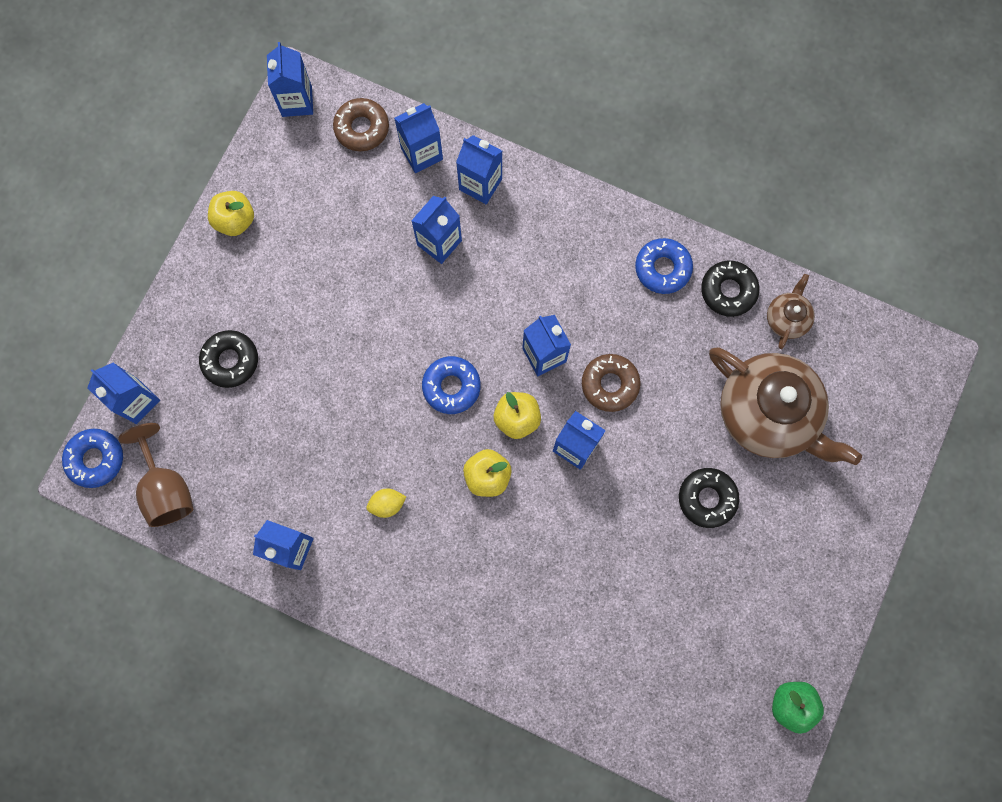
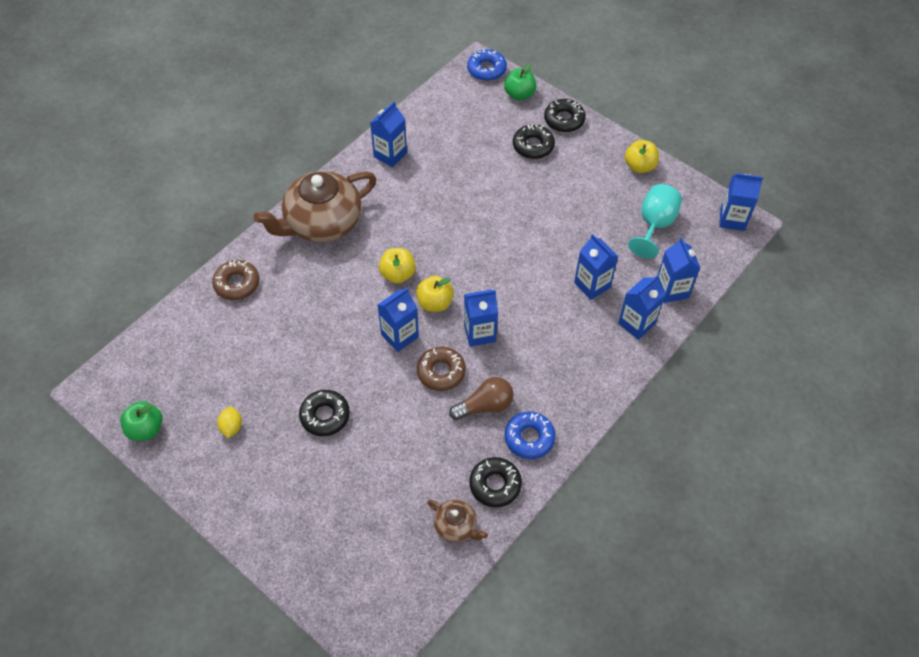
camera: 105 degrees right, 20 degrees down
blue carton [87,363,160,424] -> green apple [504,63,537,101]
brown goblet [118,423,193,527] -> none
brown donut [333,98,389,151] -> brown donut moved to [212,260,259,300]
yellow lemon [366,489,406,518] -> yellow lemon moved to [217,407,242,438]
blue donut [422,356,481,414] -> none
brown teapot [709,347,862,465] -> brown teapot moved to [254,171,377,242]
none -> brown light bulb [449,377,513,420]
none -> black donut [544,99,586,132]
none -> turquoise goblet [628,184,682,258]

